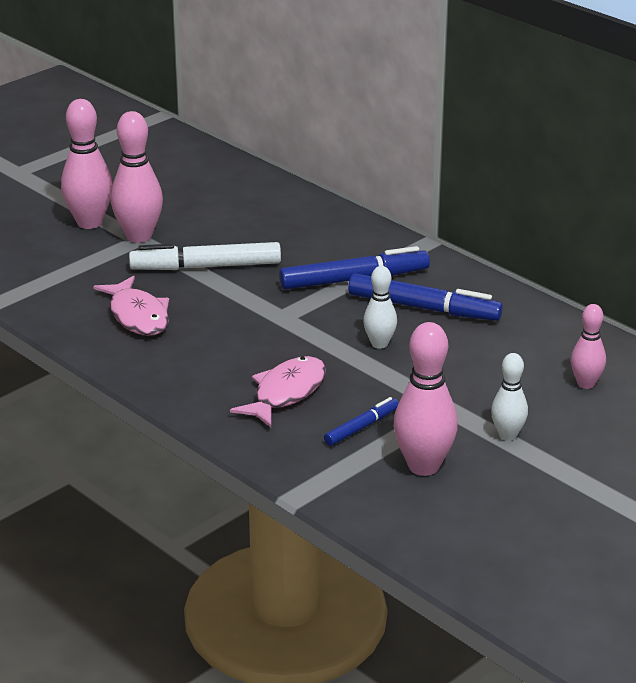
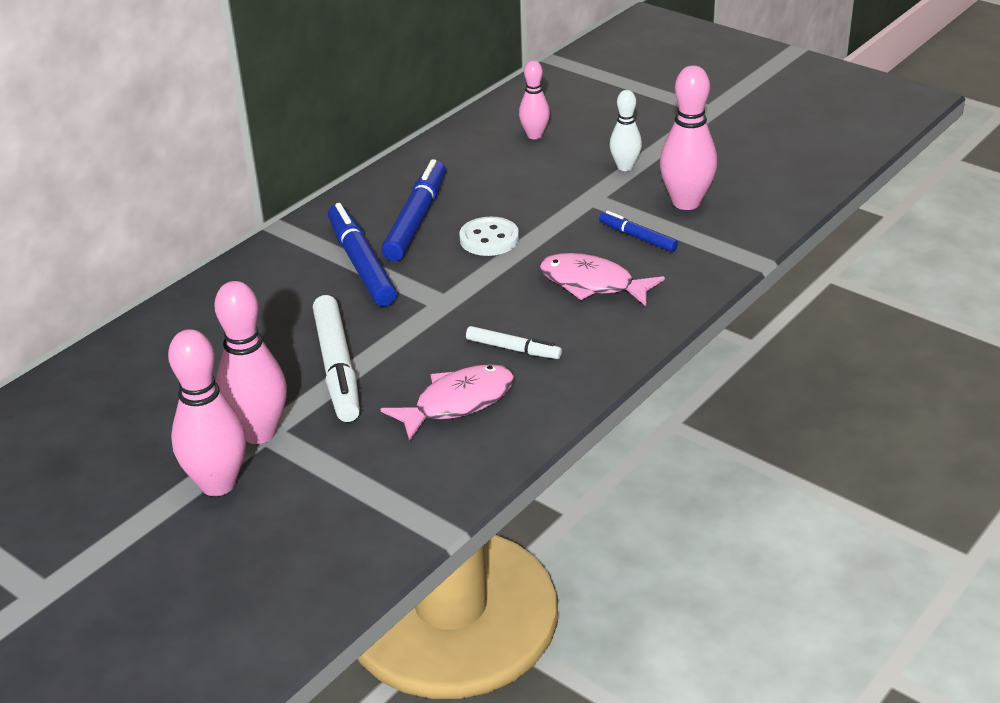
camera: 95 degrees left, 5 degrees up
white bowling pin [363,266,397,349] -> white button [459,217,519,256]
none -> white marker [466,326,562,359]

